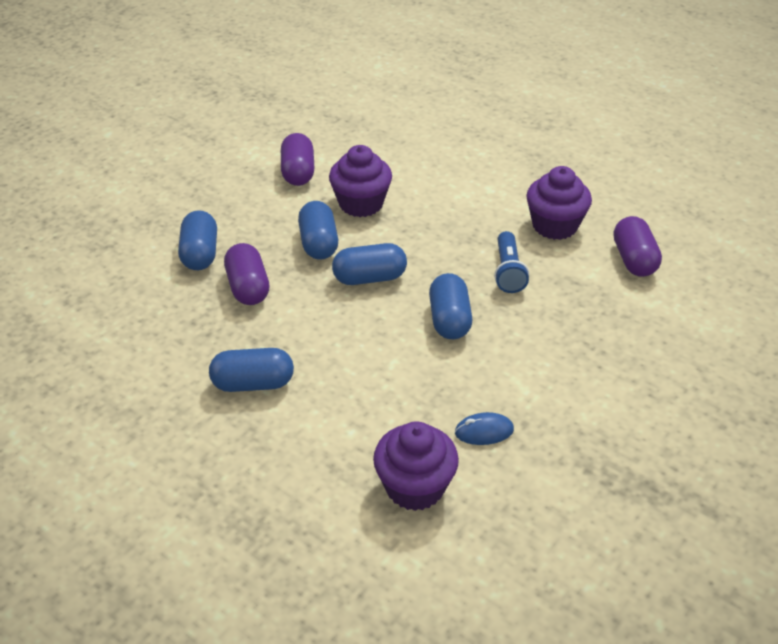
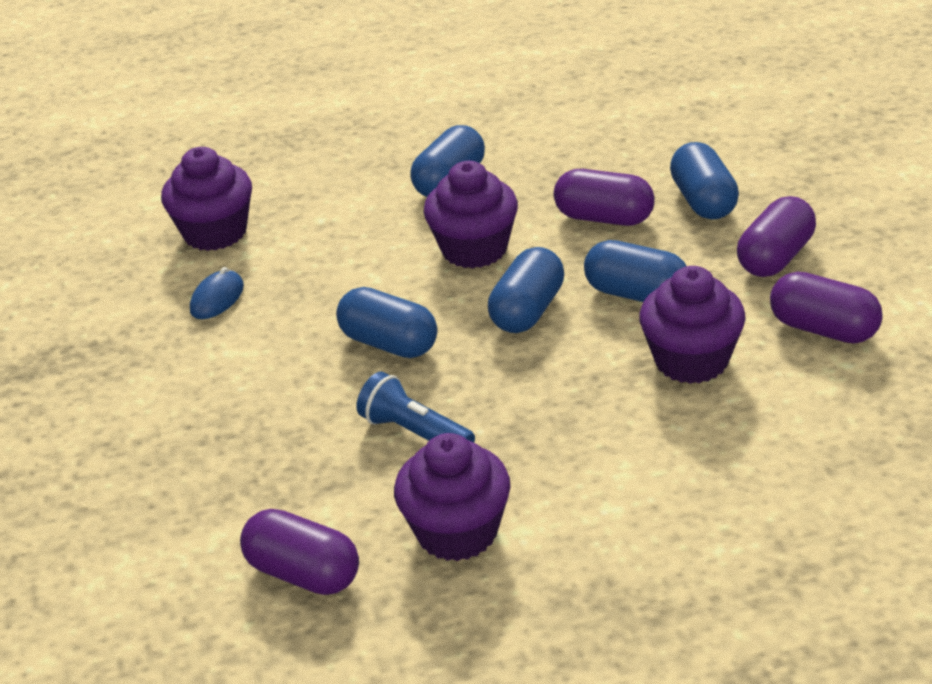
camera: 130 degrees right, 5 degrees down
blue capsule [178,210,217,270] -> blue capsule turned 45 degrees clockwise [670,142,739,219]
none -> purple cupcake [424,161,518,269]
none -> purple capsule [737,196,816,277]

